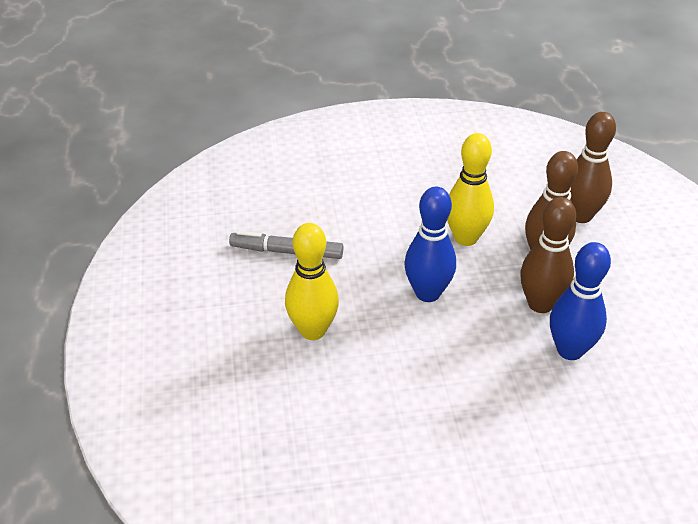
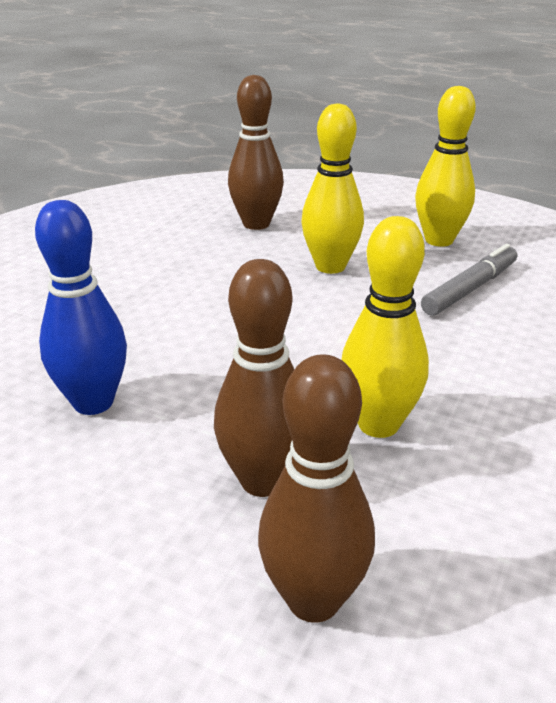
camera: 125 degrees right, 10 degrees down
blue bowling pin [405,187,456,302] -> none
brown bowling pin [520,197,576,313] -> brown bowling pin moved to [228,75,284,230]
none -> yellow bowling pin [415,86,476,247]

